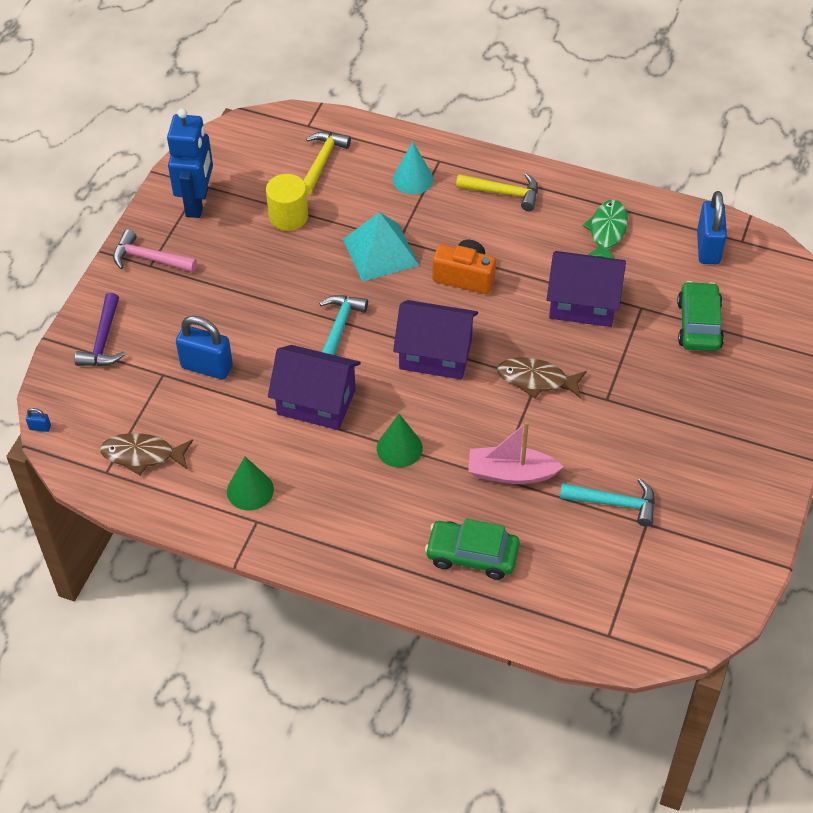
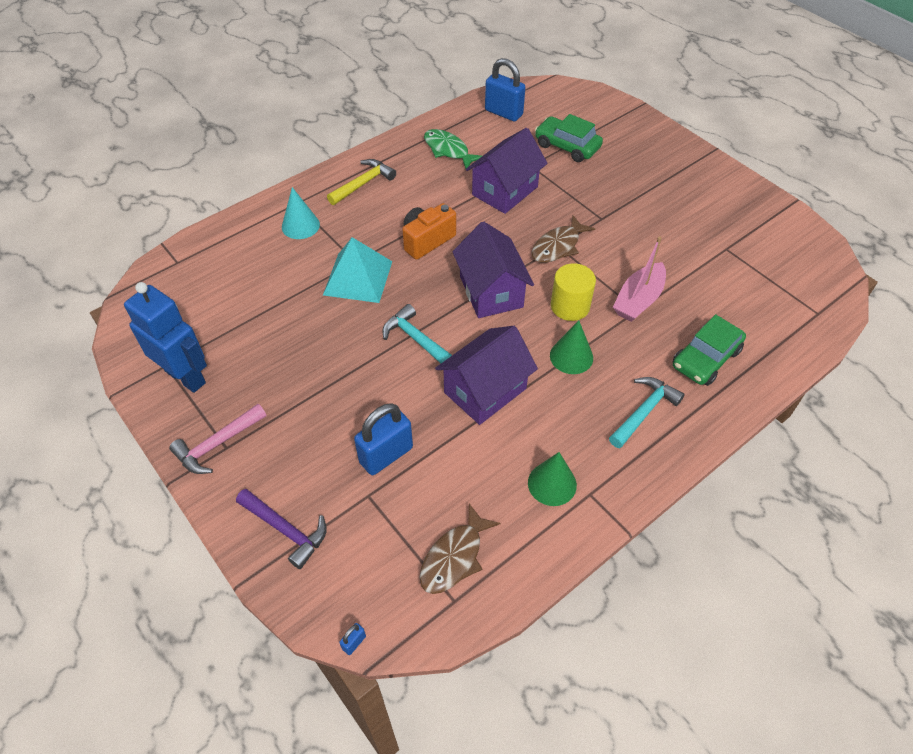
camera: 60 degrees left, 0 degrees up
yellow cylinder [266,174,308,231] -> yellow cylinder moved to [551,263,596,321]
yellow hammer [303,132,351,194] -> none
purple house [393,300,478,380] -> purple house turned 60 degrees counterclockwise [452,222,534,318]
turquoise hammer [560,478,655,527] -> turquoise hammer moved to [609,377,685,448]

